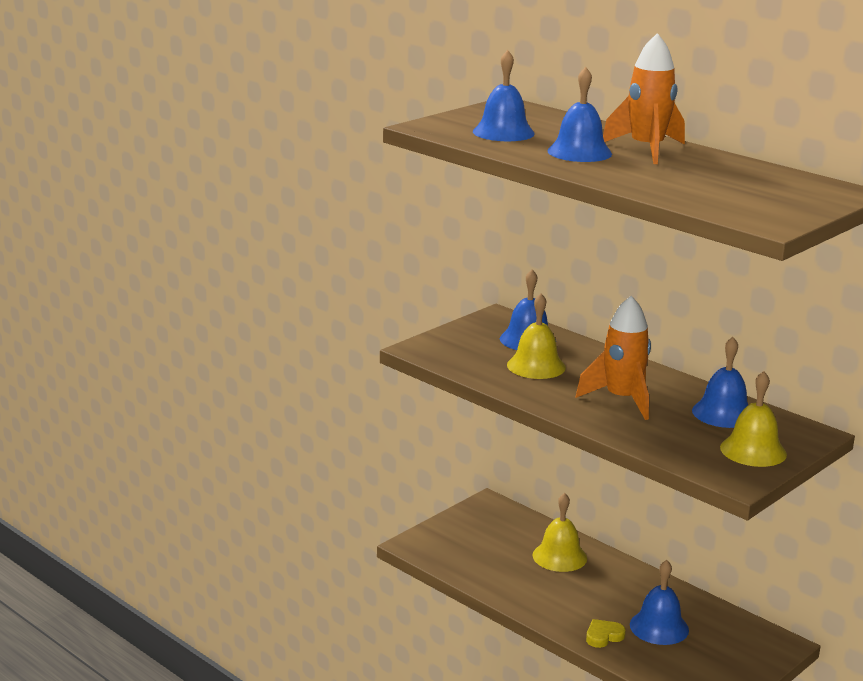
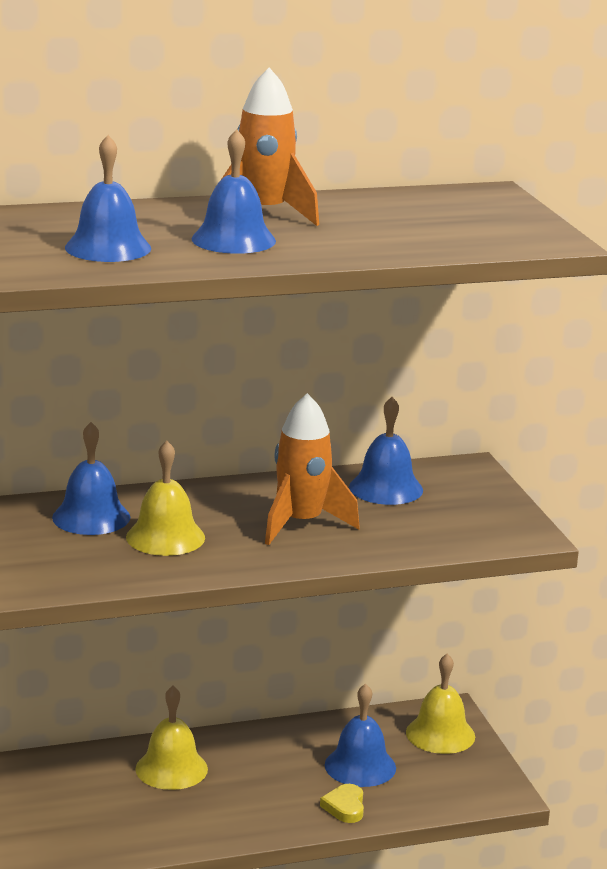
camera: 60 degrees left, 0 degrees up
yellow bell [720,371,787,467] -> yellow bell moved to [406,654,475,754]

